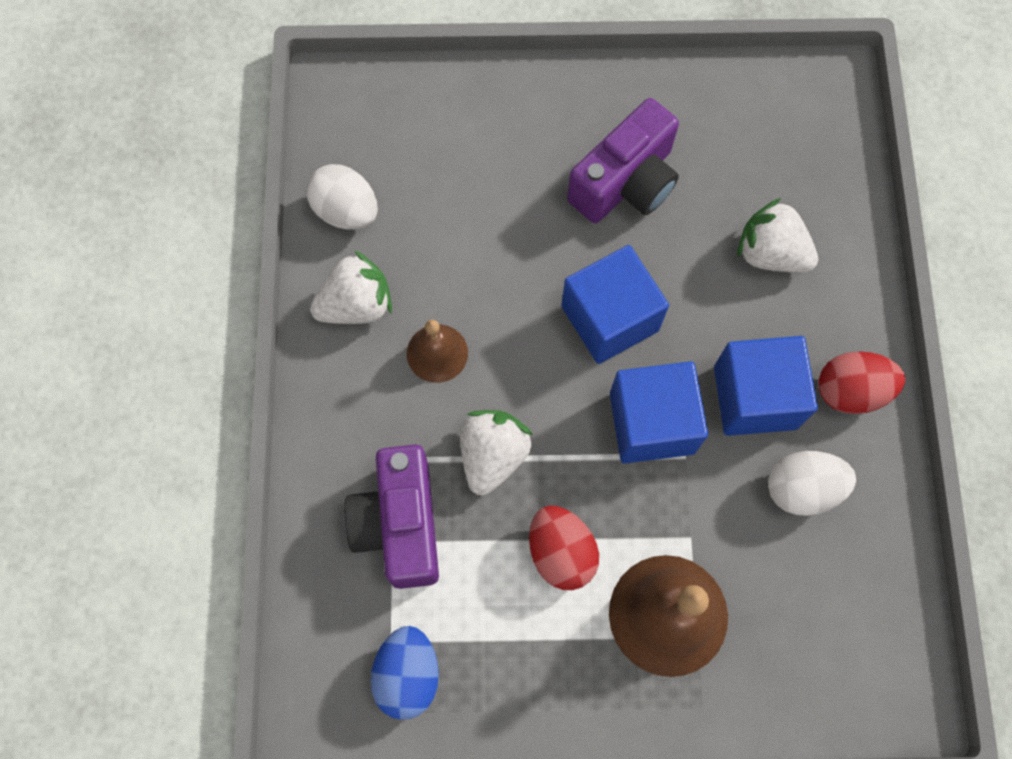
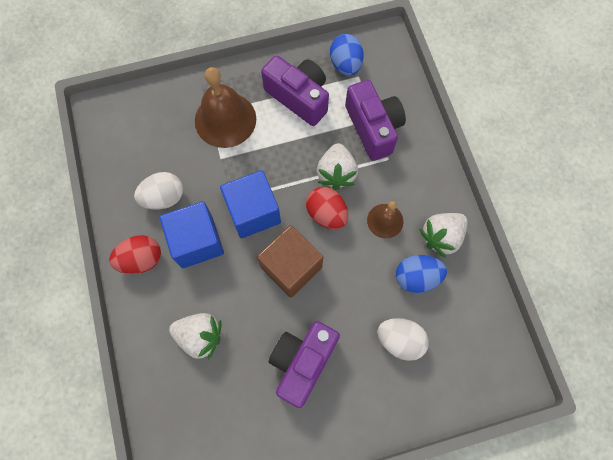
camera: 165 degrees right, 0 degrees up
white egg [307,164,378,230] -> white egg moved to [377,318,429,361]
red egg [529,505,599,590] -> red egg moved to [306,187,348,229]
blue cube [561,245,669,364] -> brown cube [257,225,323,298]
none -> purple camera [261,55,329,126]
none -> blue egg [396,255,447,293]

